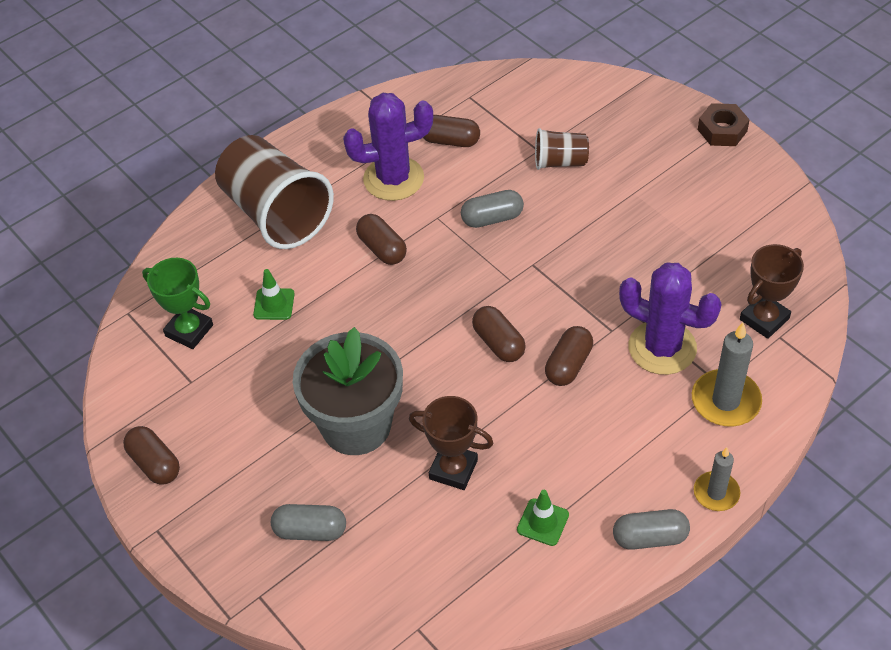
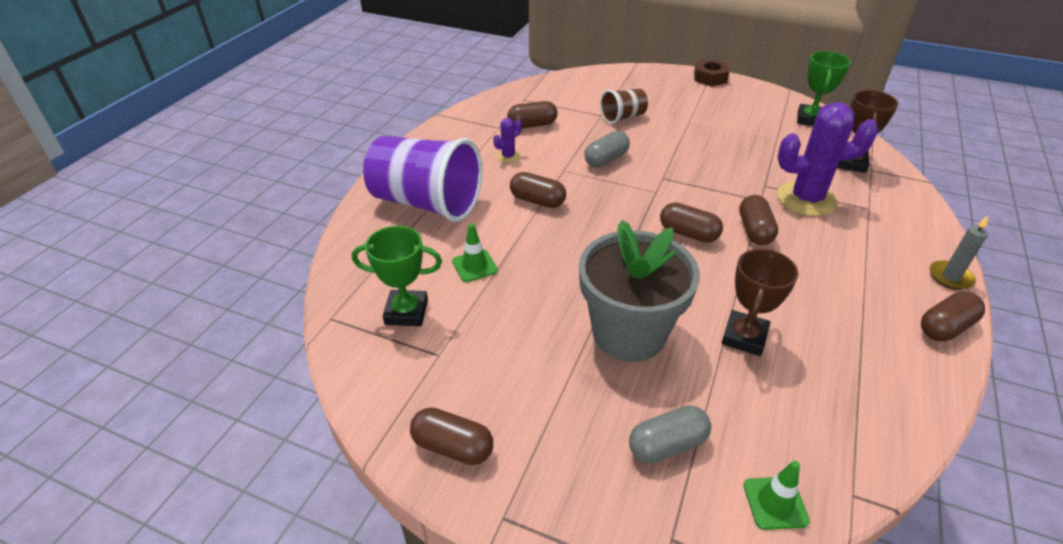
camera: 30 degrees left, 10 degrees down
brown cup [215,135,334,249] -> purple cup [363,136,482,222]
purple cactus [343,93,433,201] -> purple cactus [493,118,522,163], size x0.44
brown trophy [409,396,493,490] -> brown trophy turned 60 degrees counterclockwise [722,249,798,356]
green traffic cone [517,490,569,546] -> green traffic cone moved to [743,461,810,530]
grey capsule [613,509,690,550] -> brown capsule [921,291,985,341]
grey candle [692,322,762,427] -> none
none -> green trophy [797,51,851,126]

